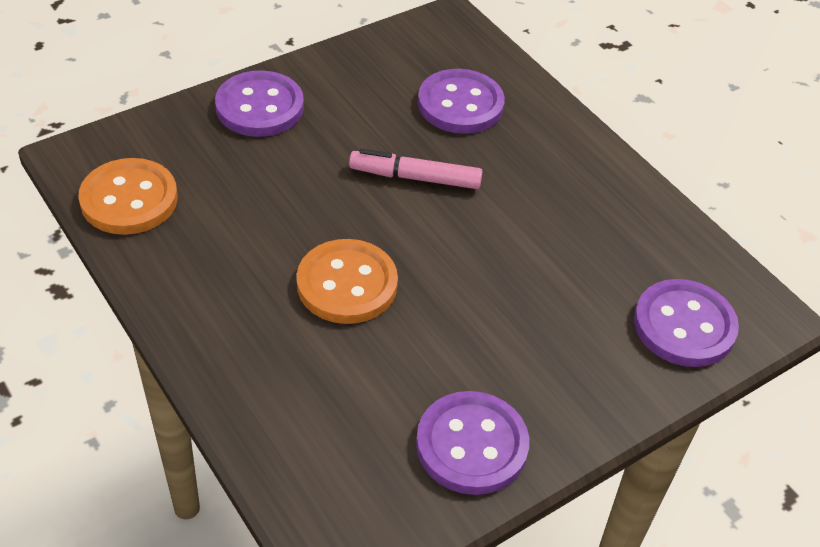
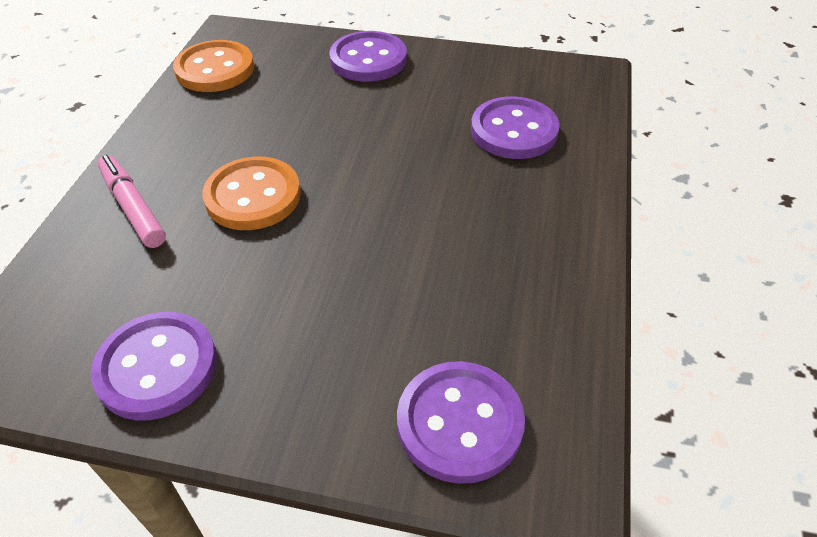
camera: 50 degrees right, 0 degrees up
pink marker [349,149,483,189] -> pink marker moved to [98,155,166,248]

